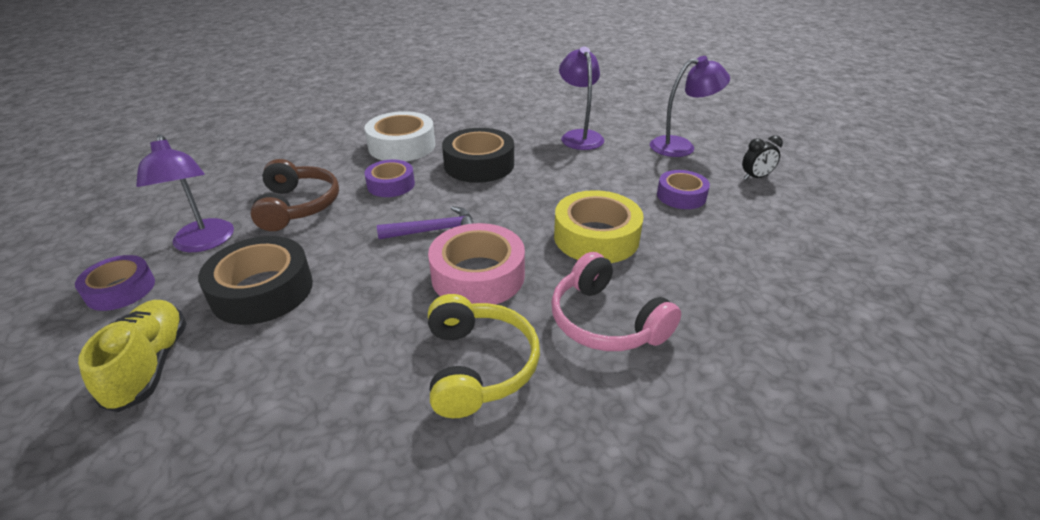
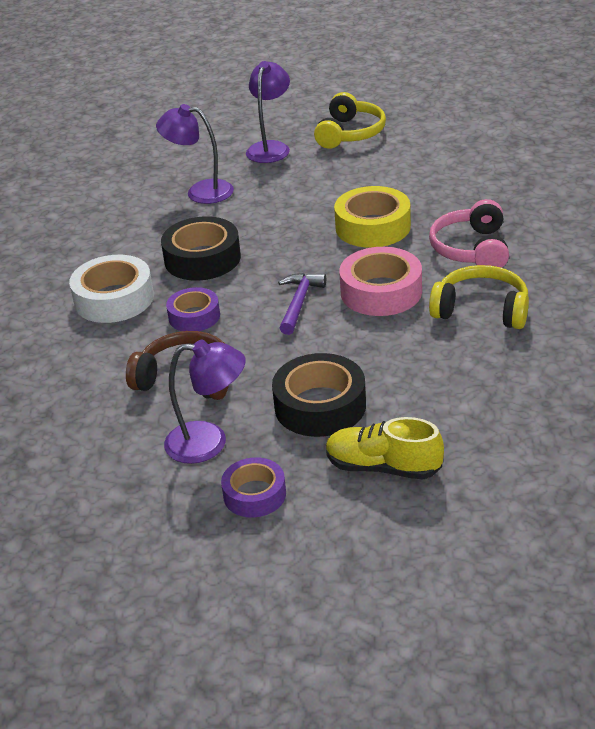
camera: 60 degrees left, 0 degrees up
pink headphones [551,252,681,351] -> pink headphones turned 105 degrees clockwise [429,199,509,268]
purple tape [657,170,710,209] -> none
black clock [742,135,783,180] -> yellow headphones [314,92,386,149]

